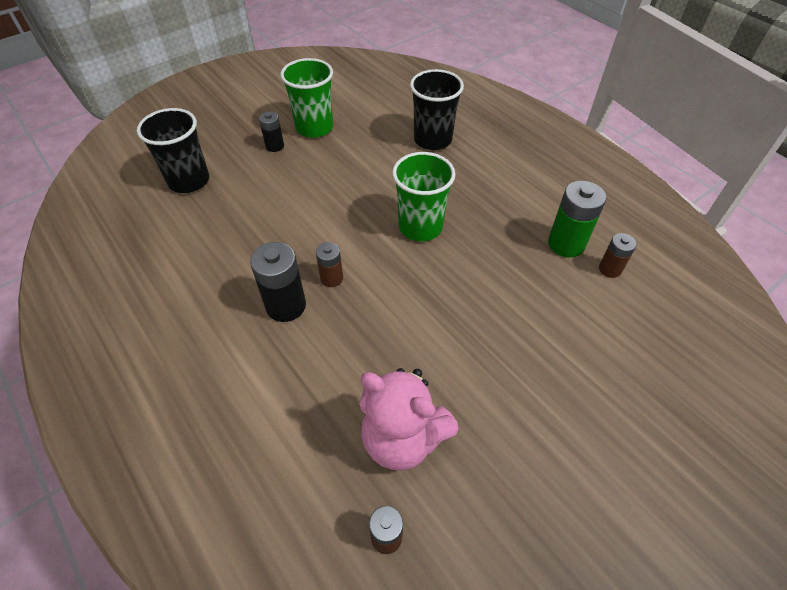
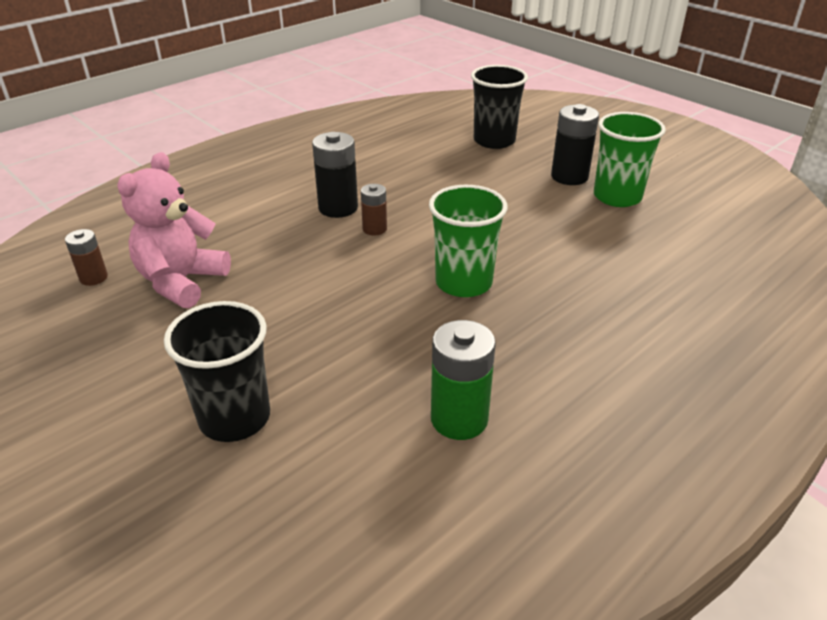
camera: 85 degrees right, 15 degrees down
black battery [259,111,284,152] -> black battery [551,104,599,185], size x1.69
black cup [410,69,464,150] -> black cup moved to [164,301,270,442]
brown battery [599,233,637,278] -> none

